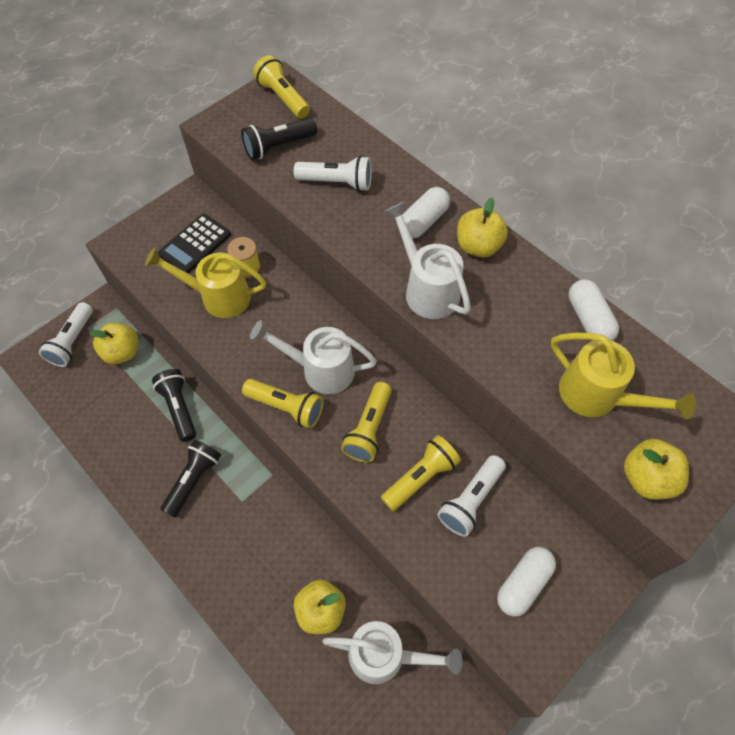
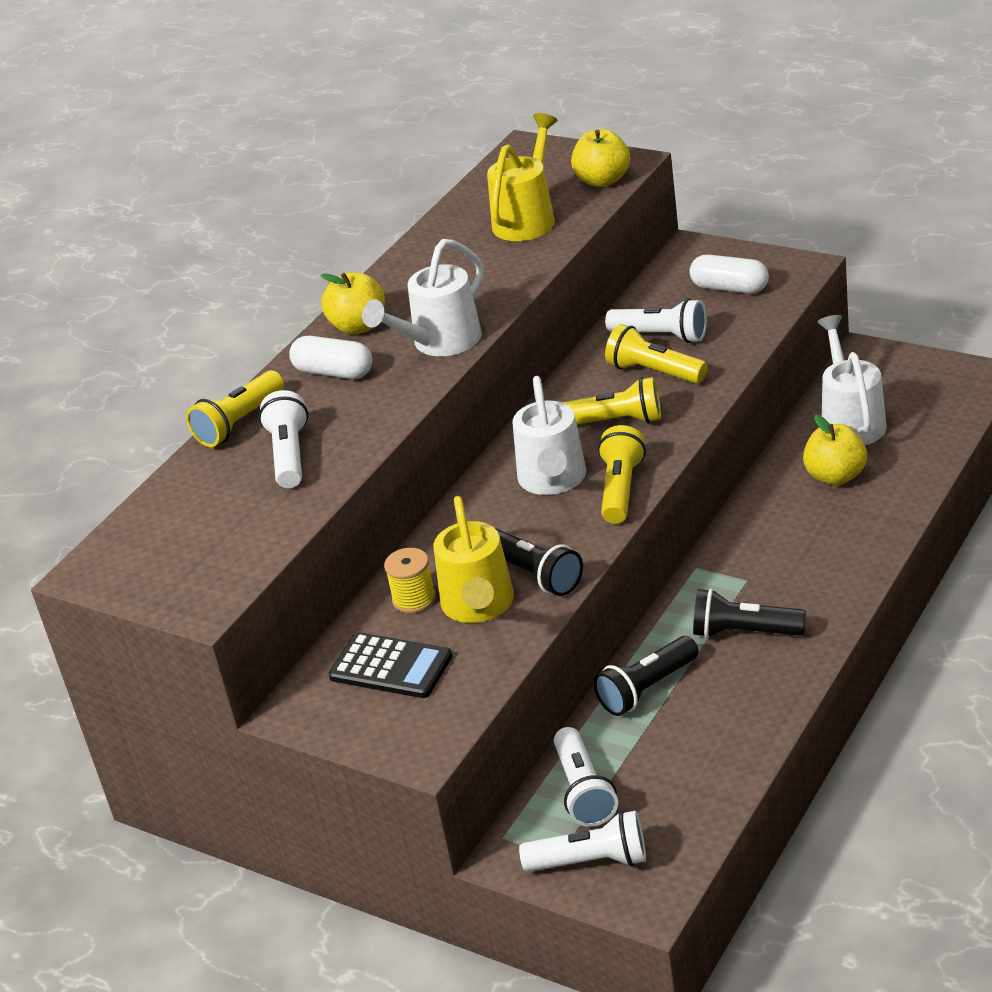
camera: 100 degrees left, 25 degrees down
yellow apple [89,323,138,365] -> white flashlight [554,727,618,827]
black flashlight [241,118,317,160] -> black flashlight moved to [496,529,583,596]
yellow flashlight [253,55,310,119] -> yellow flashlight moved to [186,371,284,447]
white capsule [569,279,619,341] -> none

